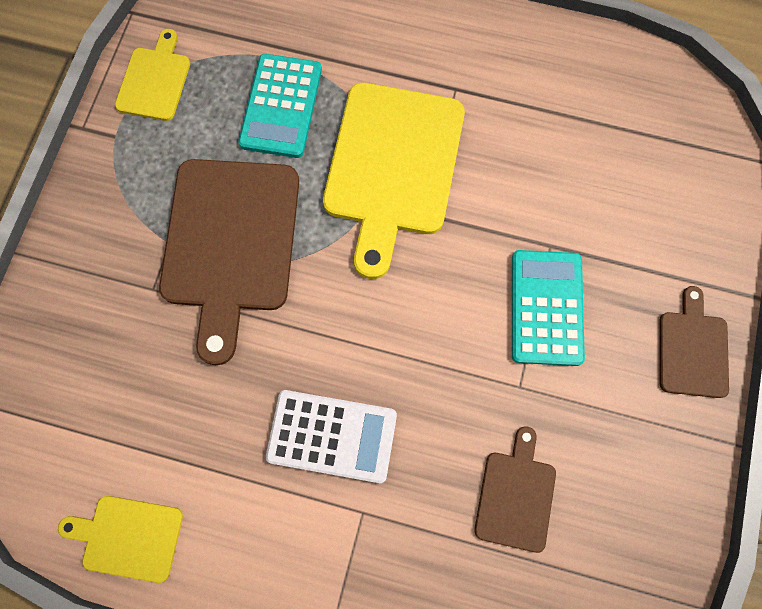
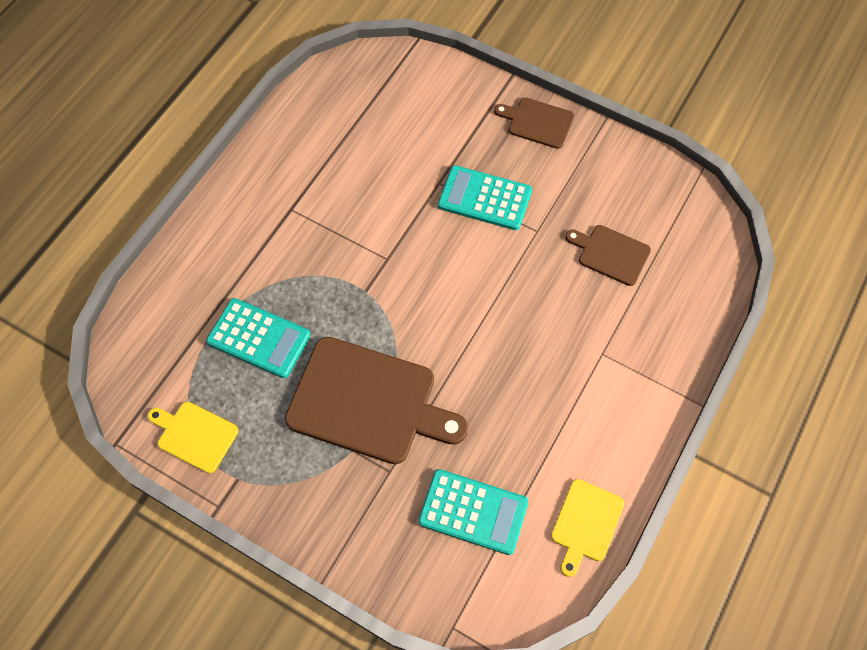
camera: 75 degrees left, 10 degrees down
white calculator [266,390,397,483] -> none
yellow cutting board [323,83,465,279] -> none
none -> turquoise calculator [418,469,528,555]

